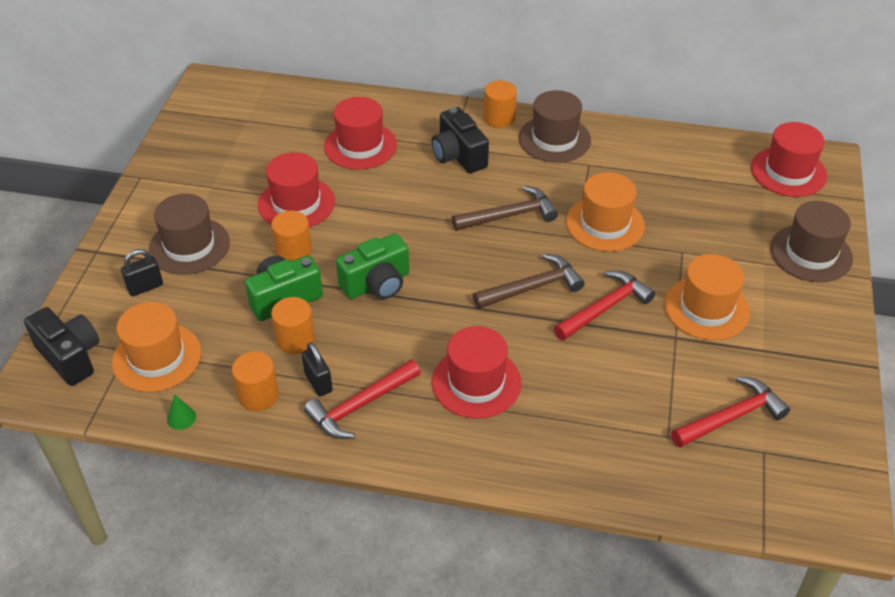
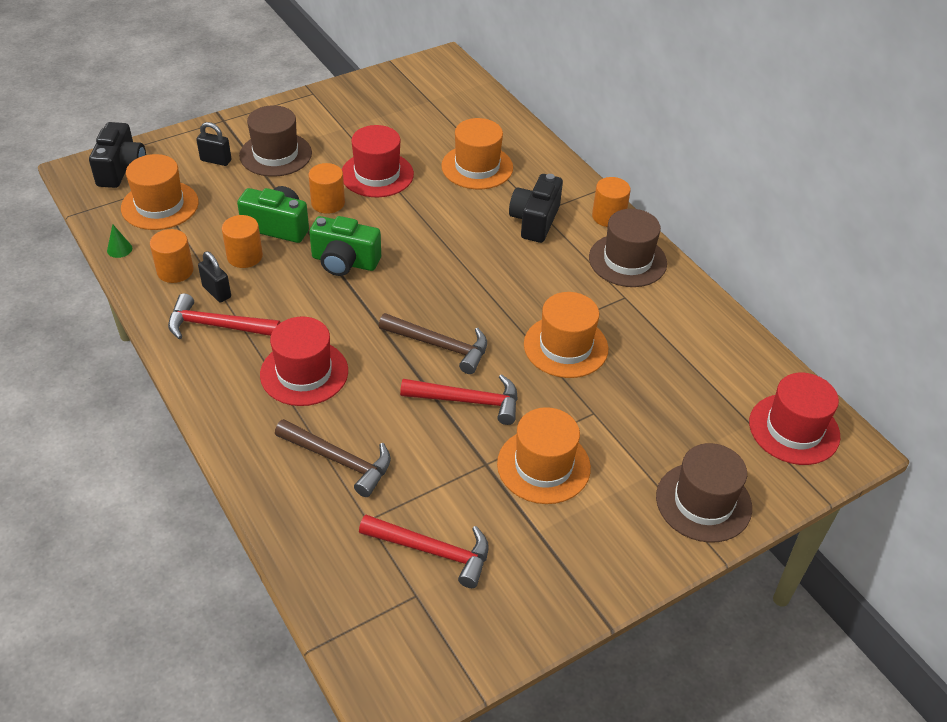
camera: 45 degrees right, 0 degrees up
black padlock [302,342,333,397] -> black padlock turned 60 degrees counterclockwise [198,251,231,303]
red hat [324,97,397,170] -> orange hat [441,118,513,189]
brown hammer [452,186,558,231] -> brown hammer moved to [275,419,391,497]

